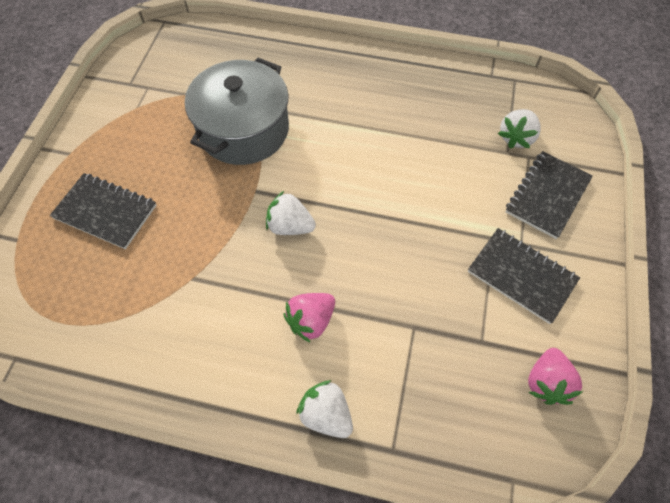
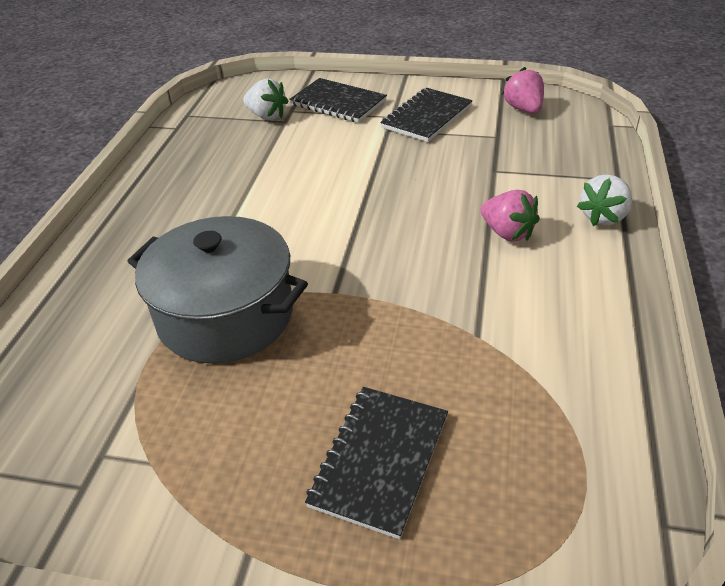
camera: 90 degrees left, 20 degrees down
white strawberry [266,191,316,235] -> none
pink strawberry [528,348,583,405] -> pink strawberry turned 120 degrees counterclockwise [502,67,544,114]

